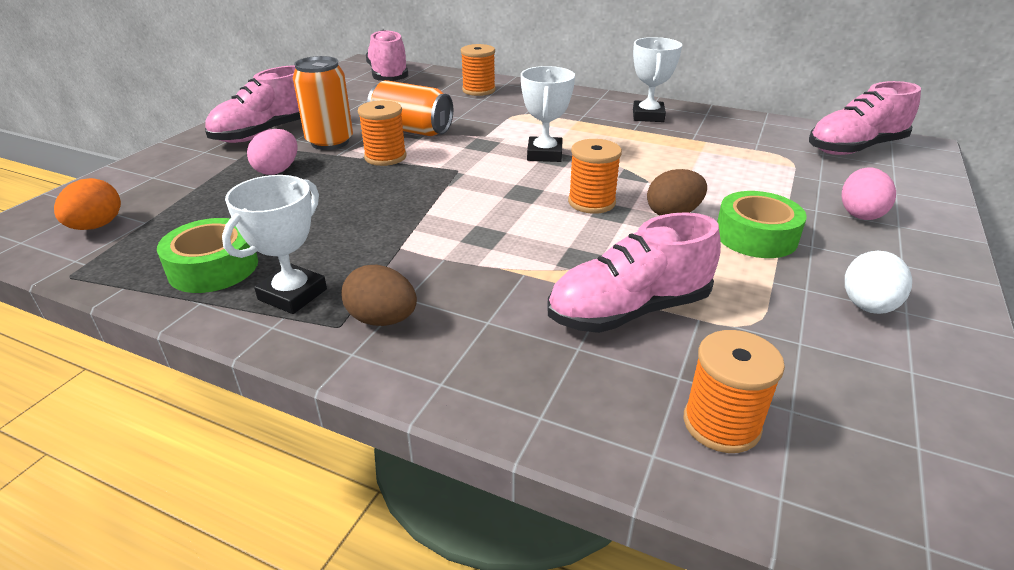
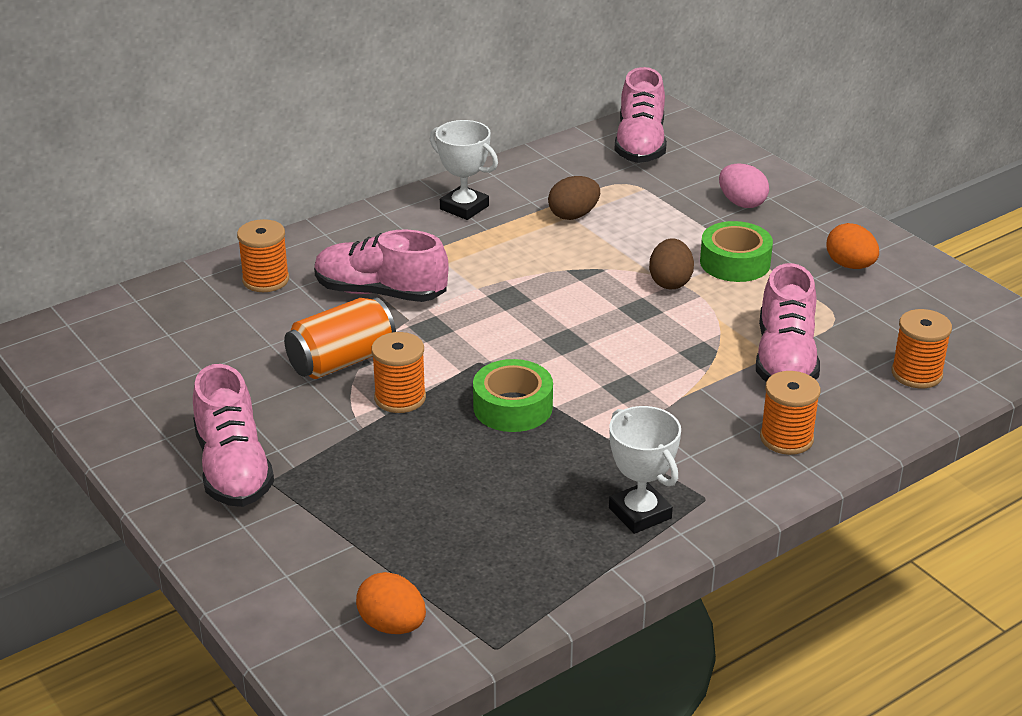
camera: 60 degrees left, 0 degrees up
green tape [157,218,258,293] -> green tape moved to [473,359,553,432]
pink egg [247,129,297,175] -> none
orange can [293,56,353,150] -> none
brown egg [341,264,417,326] -> brown egg moved to [548,176,600,220]
pink shoe [366,30,408,81] -> pink shoe moved to [314,229,449,302]
white trophy [521,66,575,162] -> none
orange spool [568,139,622,214] -> orange spool moved to [760,371,821,455]
white egg [845,251,912,314] -> orange egg [826,223,879,269]

